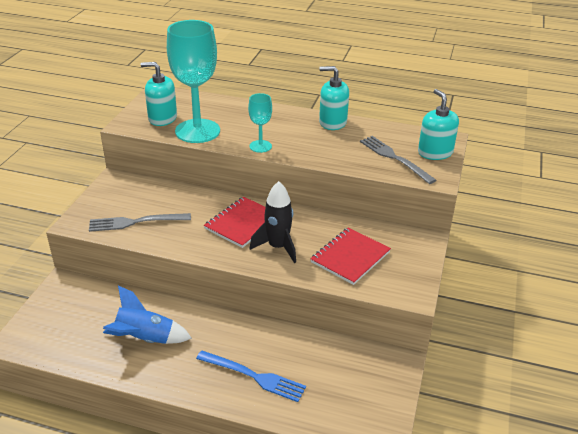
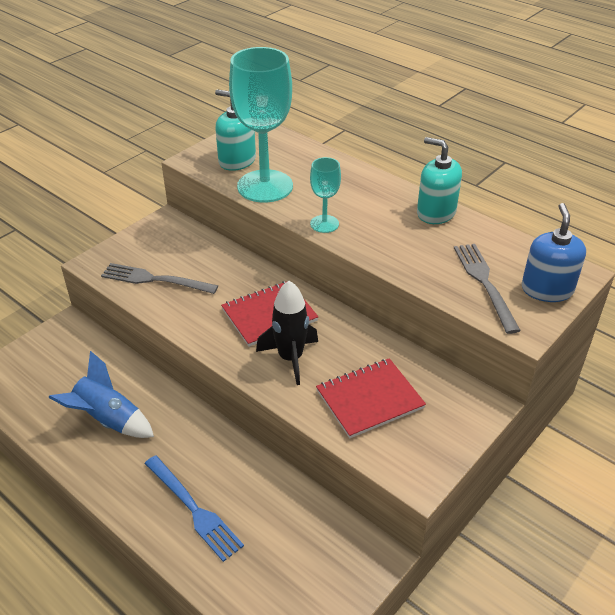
camera: 25 degrees right, 5 degrees up
turquoise soap dispenser [418,89,459,160] -> blue soap dispenser [522,203,586,302]

